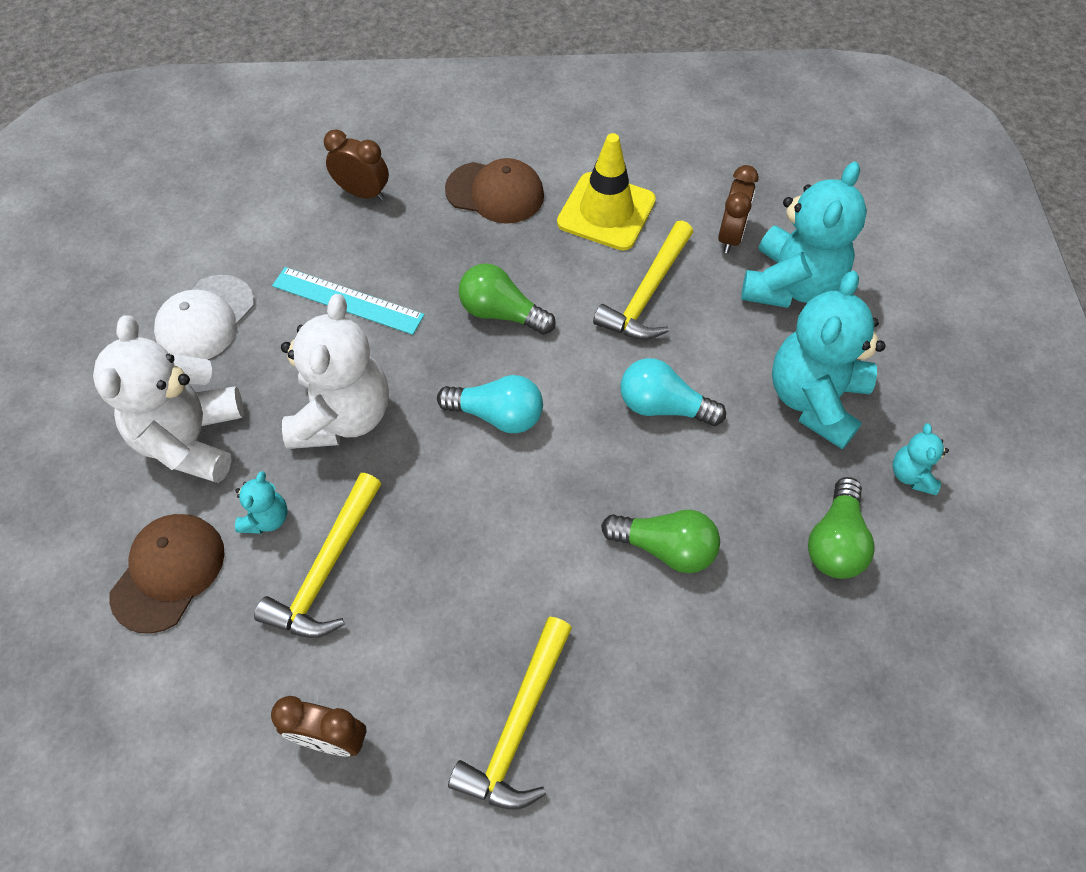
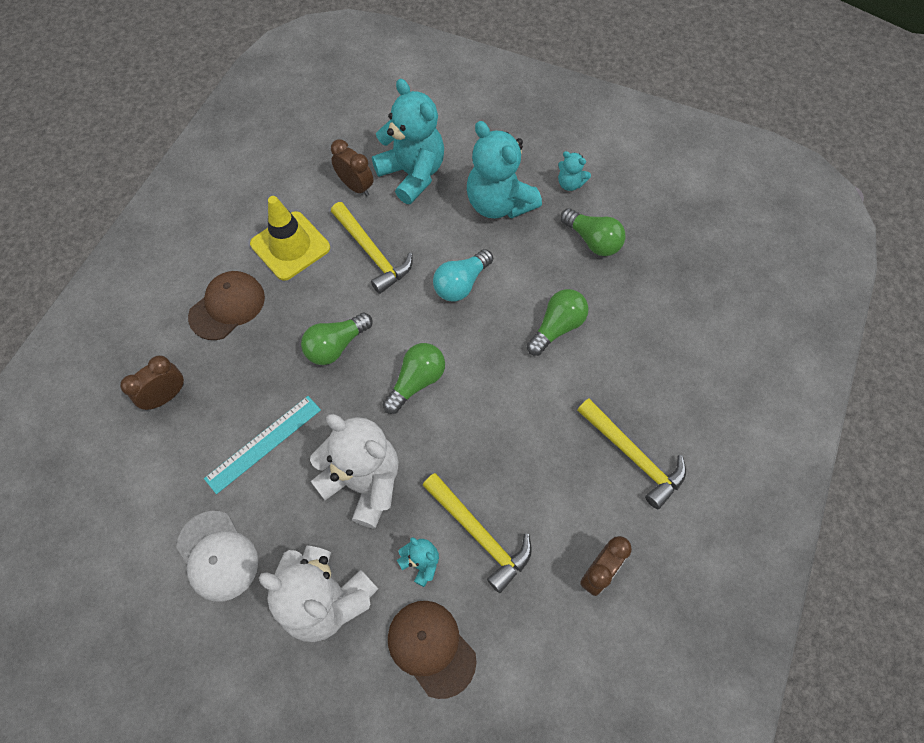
camera: 65 degrees left, 5 degrees up
turquoise light bulb [437,375,543,433] -> green light bulb [382,343,445,414]

